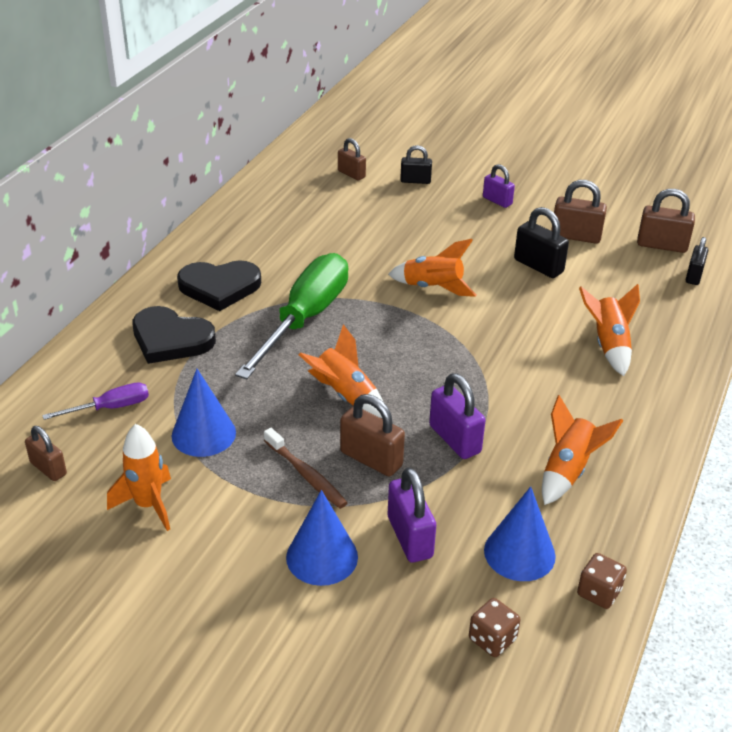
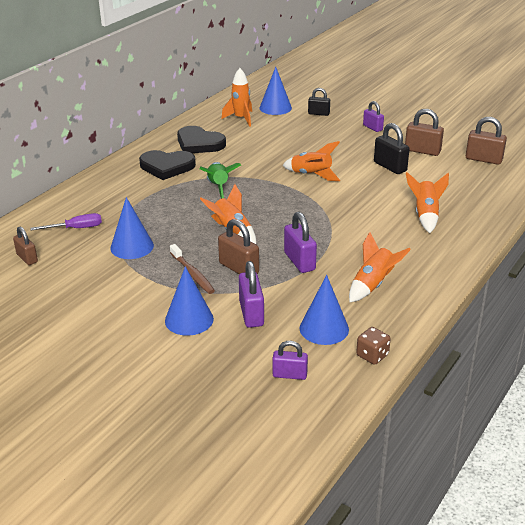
camera: 10 degrees right, 5 degrees down
orange rocket [107,424,171,531] -> orange rocket moved to [221,68,252,127]
black heart [133,306,216,364] -> black heart moved to [177,126,226,153]
green screwdriver [235,253,348,379] -> green rocket [200,162,241,199]
brown padlock [338,138,366,180] -> blue cone [259,67,292,115]
brown dice [469,598,520,657] -> purple padlock [272,341,308,380]
black padlock [686,237,708,285] -> none

